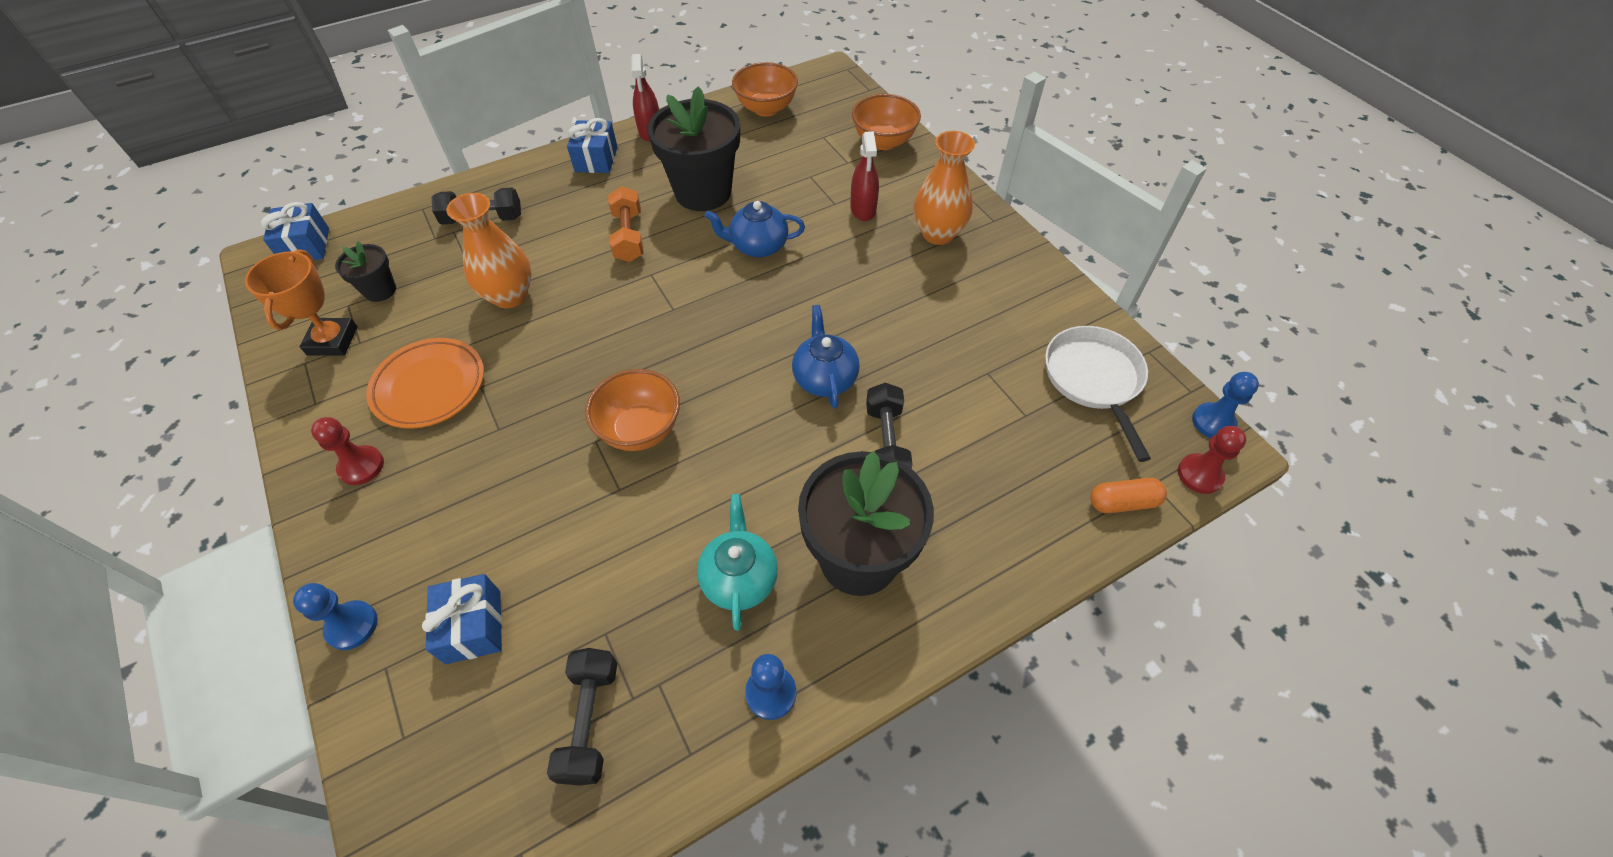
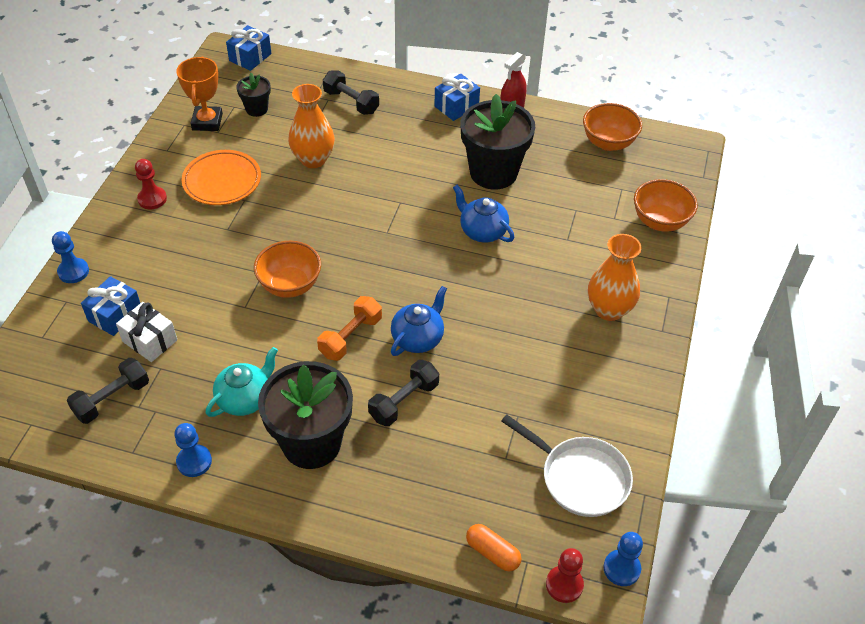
camera: 45 degrees right, 5 degrees down
orange trophy [245,249,358,356] -> orange trophy turned 45 degrees counterclockwise [176,56,223,131]
orange dumbbell [608,186,644,262] -> orange dumbbell moved to [317,296,382,361]
red spray bottle [850,131,879,221] -> none
white pan [1045,326,1151,462] -> white pan turned 90 degrees clockwise [501,414,633,517]
none -> white gift [116,302,177,362]

